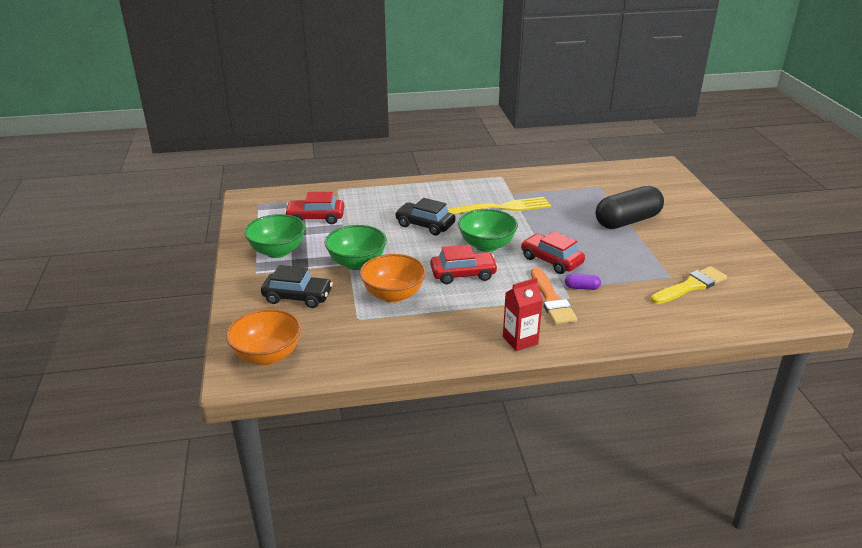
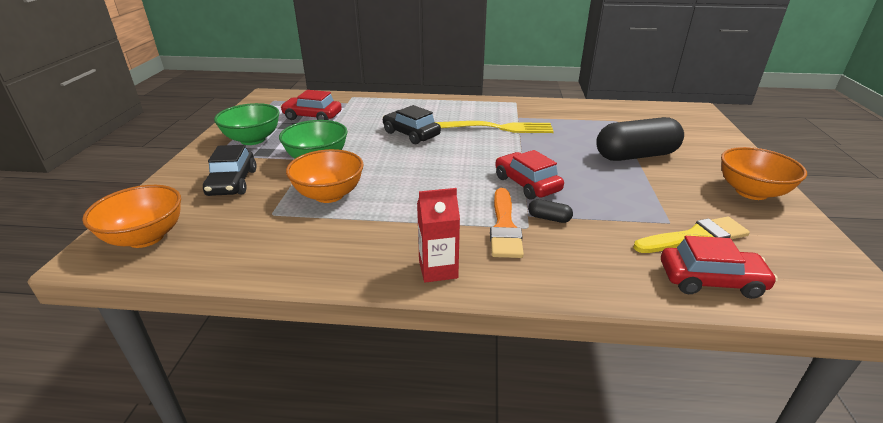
camera: 15 degrees right, 0 degrees up
black car [261,265,333,308] -> black car turned 60 degrees clockwise [203,145,257,196]
red car [430,245,498,284] -> red car moved to [661,236,778,299]
green bowl [458,209,518,252] -> none
purple capsule [565,274,601,290] -> black capsule [528,199,573,223]
none -> orange bowl [721,147,807,200]

